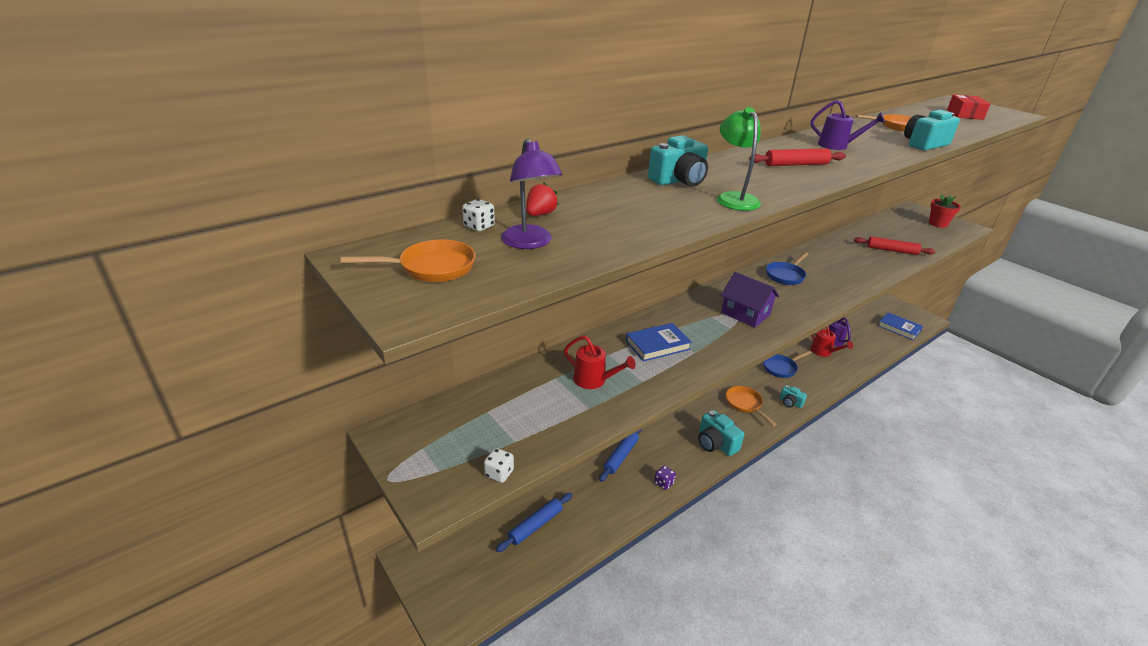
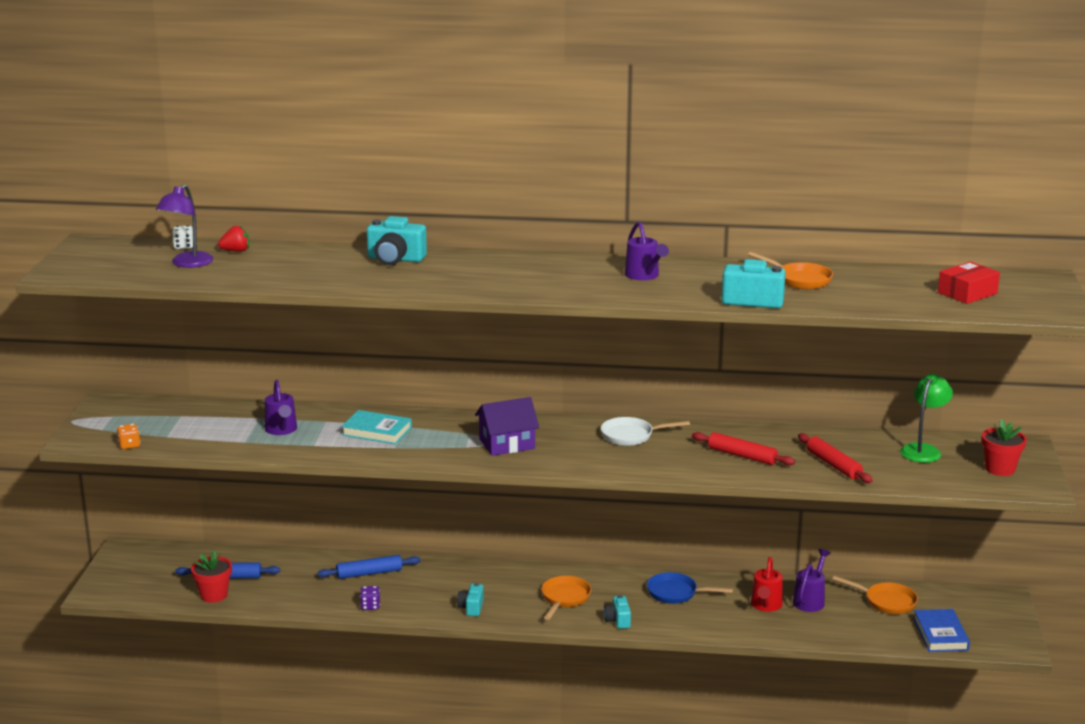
camera: 45 degrees right, 10 degrees down
orange pan [341,239,475,282] -> orange pan moved to [832,576,918,614]
white dice [484,448,514,483] -> orange dice [117,424,140,449]
red watering can [564,335,636,389] -> purple watering can [265,380,297,435]
blue book [626,323,692,362] -> turquoise book [341,410,412,444]
turquoise camera [698,410,744,456] -> turquoise camera [457,583,484,616], size x0.60
green lamp [717,107,761,211] -> green lamp moved to [900,374,953,463]
purple house [721,272,779,328] -> purple house turned 75 degrees clockwise [475,397,539,456]
red rolling pin [749,148,846,166] -> red rolling pin moved to [692,432,795,465]
blue pan [766,252,808,285] -> white pan [601,417,690,446]
none -> red flower pot [191,550,232,603]

